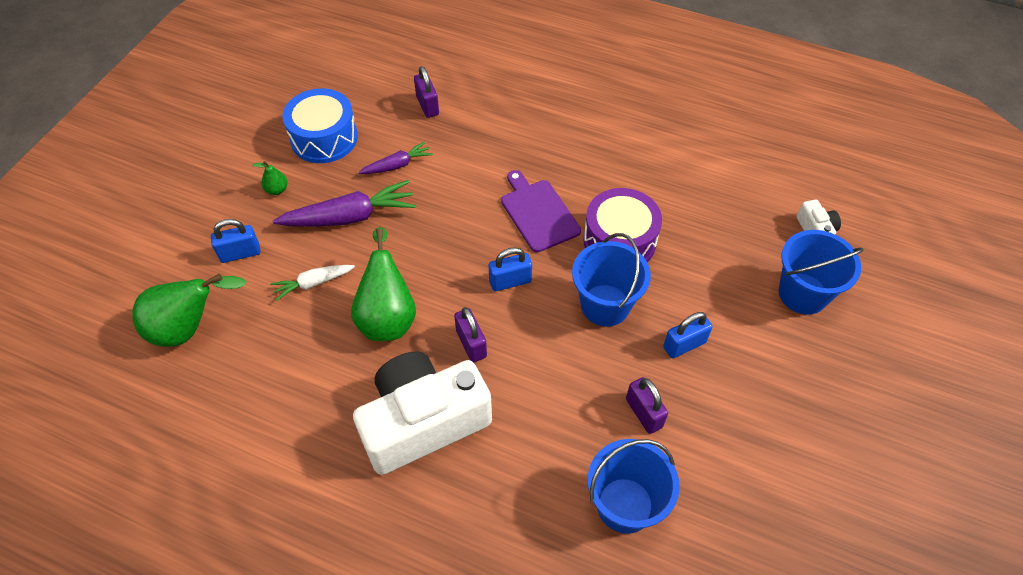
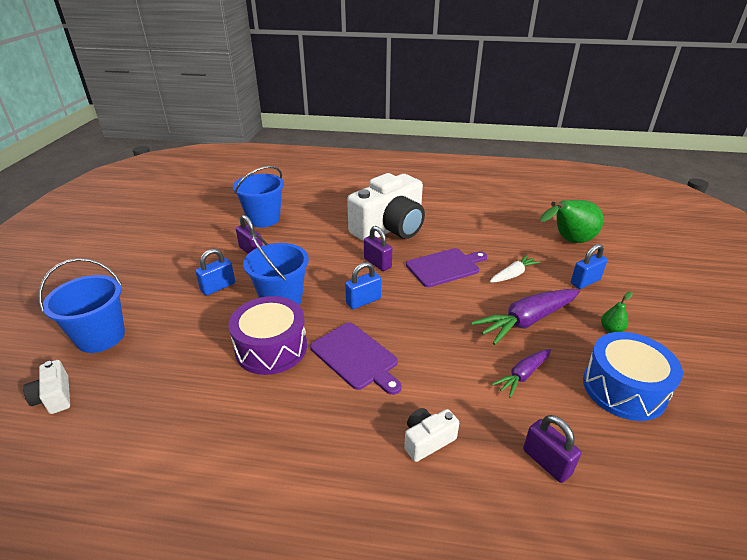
camera: 165 degrees right, 20 degrees down
green pear [351,227,416,341] -> purple cutting board [406,248,487,287]
none -> white camera [404,408,459,462]

